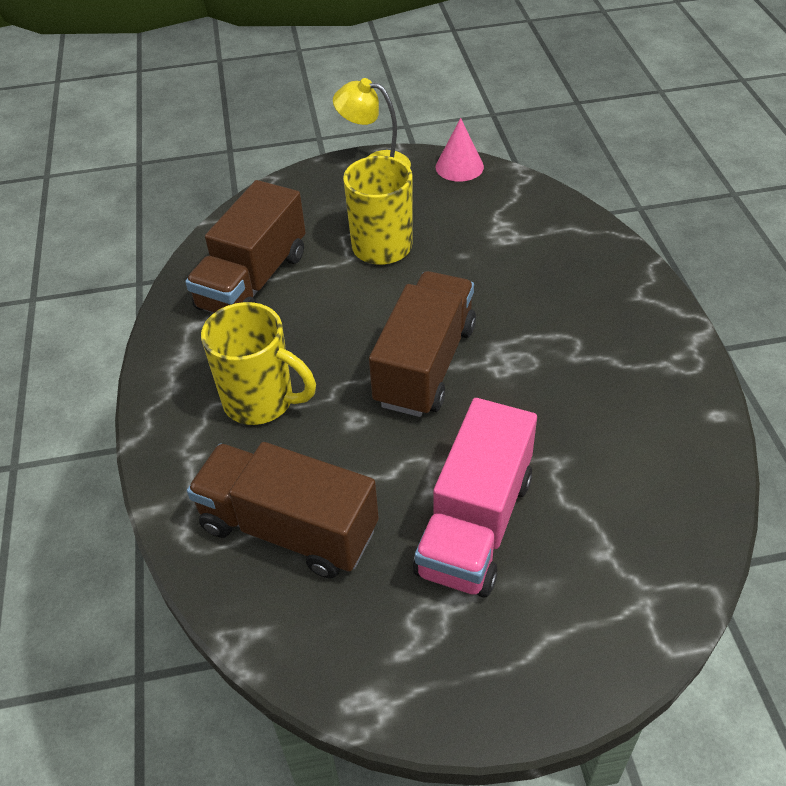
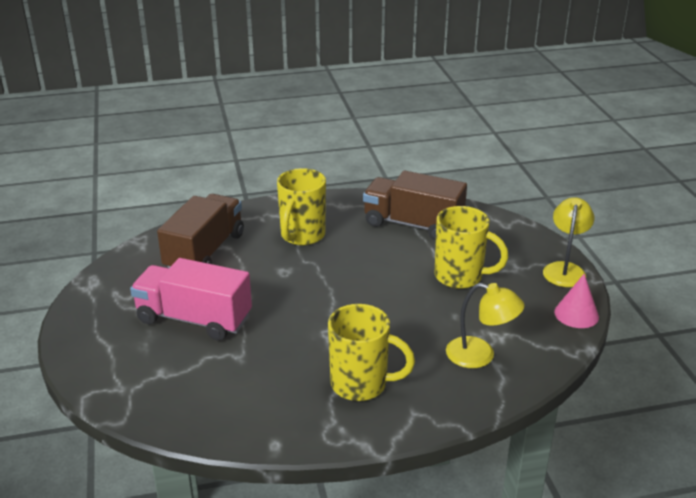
camera: 85 degrees right, 15 degrees down
brown truck [369,271,476,417] -> none
none -> yellow mug [328,304,415,401]
none -> yellow lamp [446,283,524,368]

